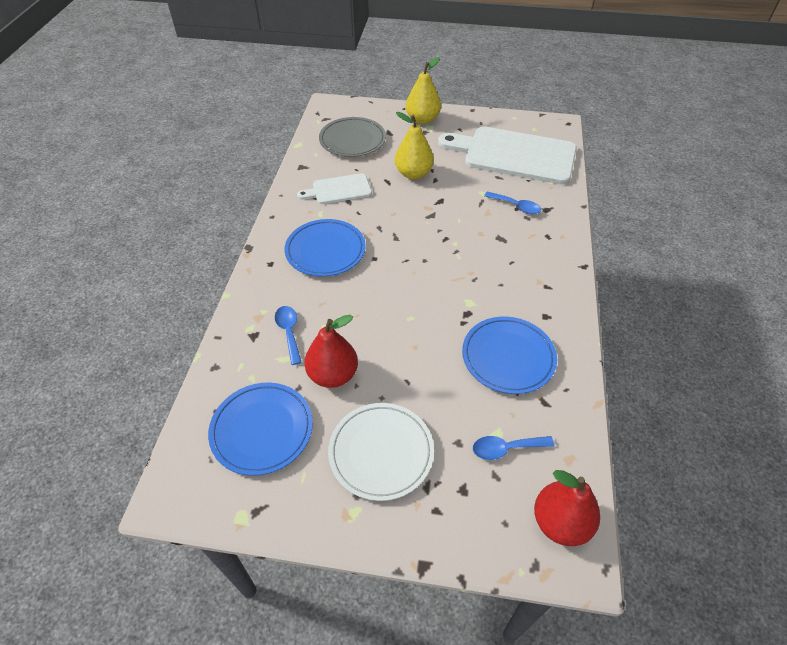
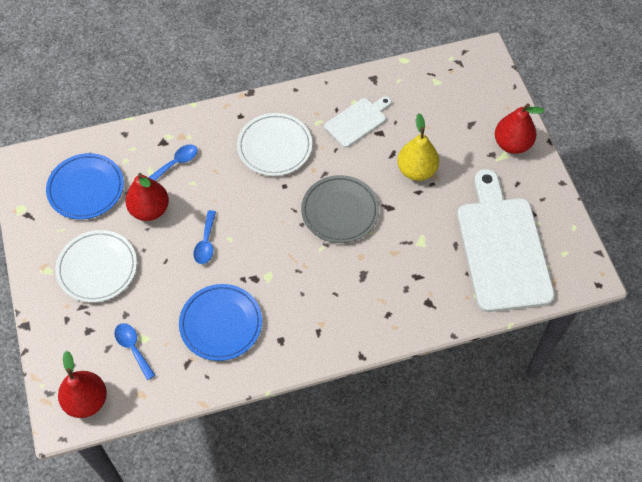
camera: 65 degrees right, 10 degrees up
blue plate [285,219,366,277] -> white plate [237,113,312,176]
white cutting board [297,173,372,204] -> white cutting board turned 90 degrees clockwise [325,96,391,148]
grey plate [319,117,386,157] -> grey plate moved to [301,175,379,243]
yellow pear [406,57,441,124] -> red pear [495,103,545,154]
blue spoon [484,191,541,214] -> blue spoon moved to [193,210,216,264]

